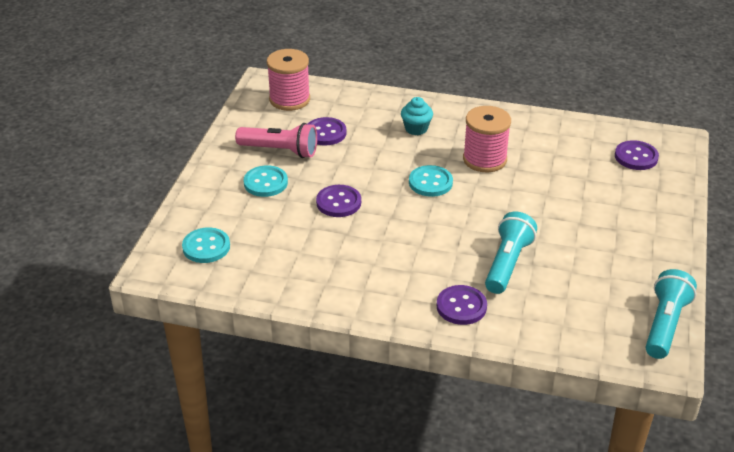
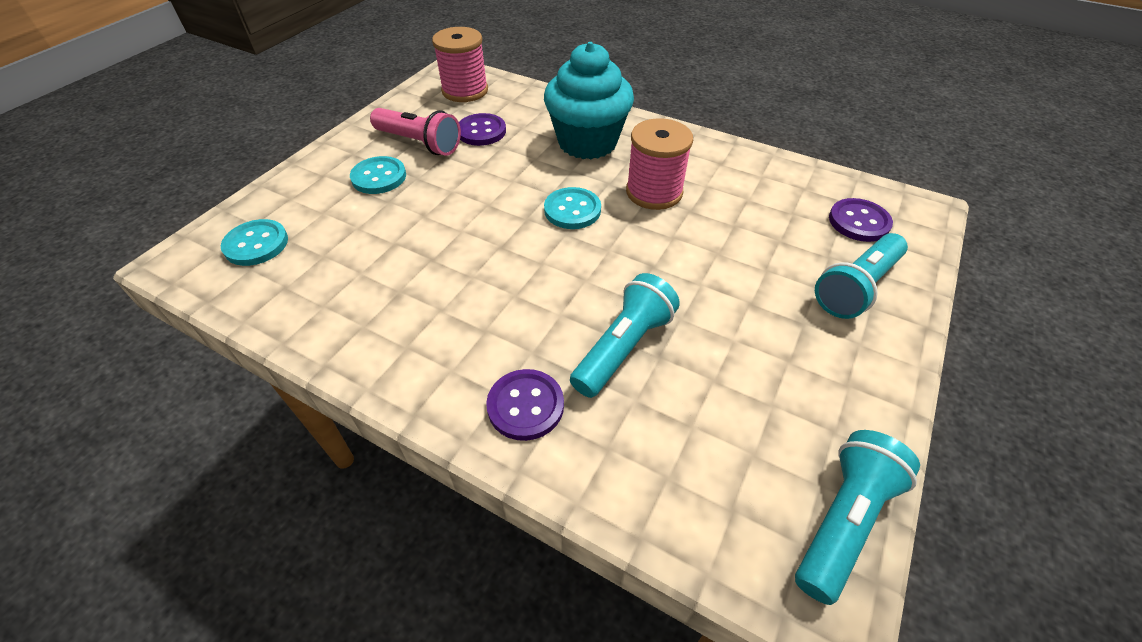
camera: 15 degrees right, 10 degrees up
purple button [316,185,361,217] -> none
turquoise cupcake [401,97,433,135] -> turquoise cupcake [544,42,634,159], size x2.16
none -> turquoise flashlight [815,233,908,319]

